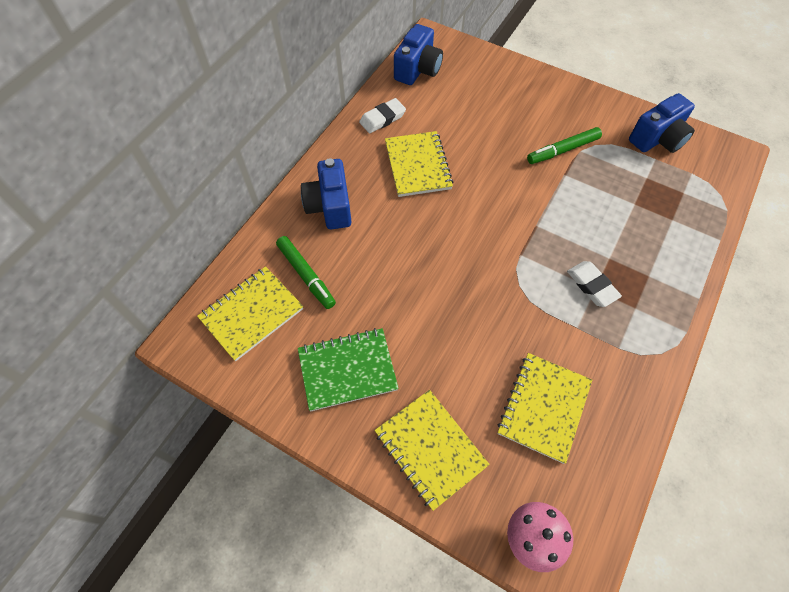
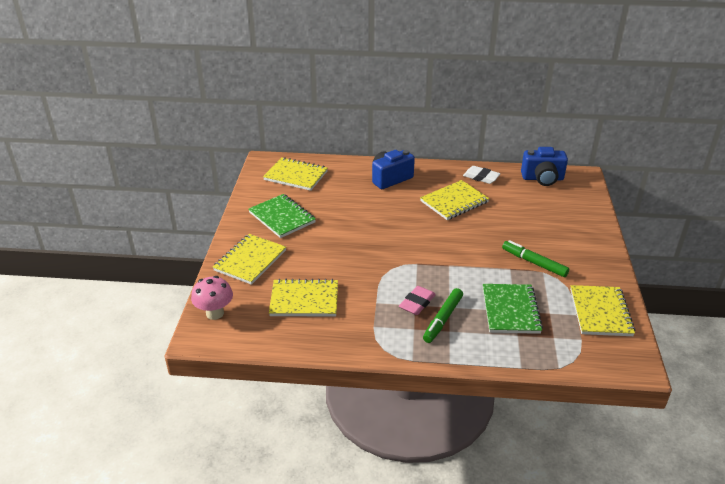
camera: 65 degrees right, 25 degrees down
green marker [276,236,336,309] -> green marker moved to [423,288,463,343]
white eraser [567,261,622,307] -> pink eraser [399,286,436,315]
blue camera [629,93,695,153] -> yellow notebook [570,285,635,336]
none -> green notebook [483,284,543,334]

